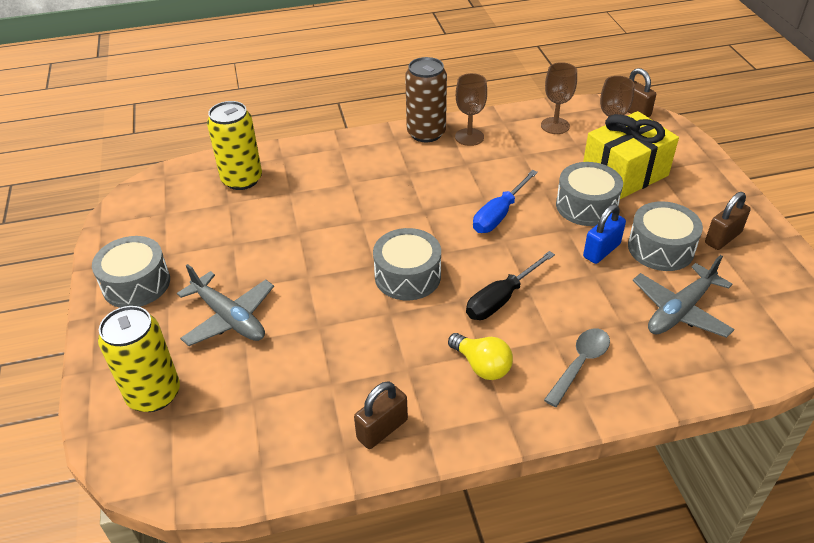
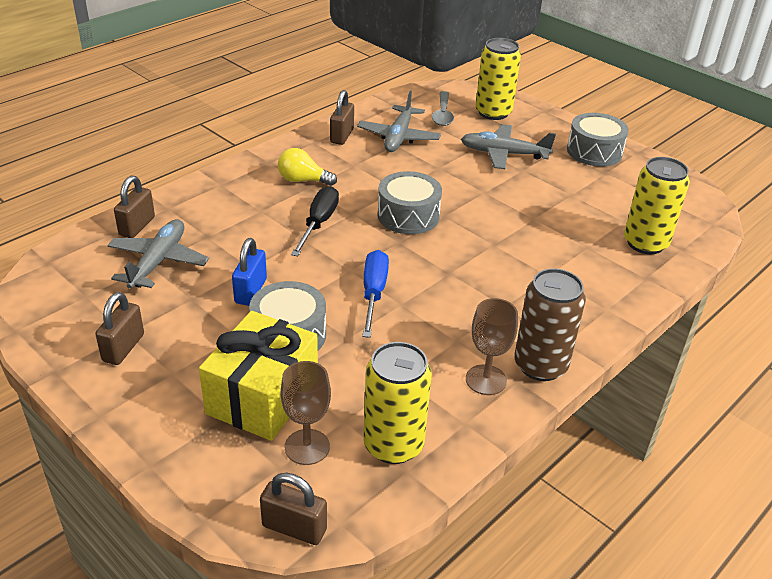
camera: 145 degrees right, 5 degrees down
brown goblet [541,62,577,134] -> yellow can [363,342,432,464]
grey spoon [544,328,610,407] -> grey spoon moved to [432,91,454,126]
grey drum [628,201,703,271] -> none
none -> brown padlock [114,175,155,238]
none -> grey plane [357,91,441,152]

